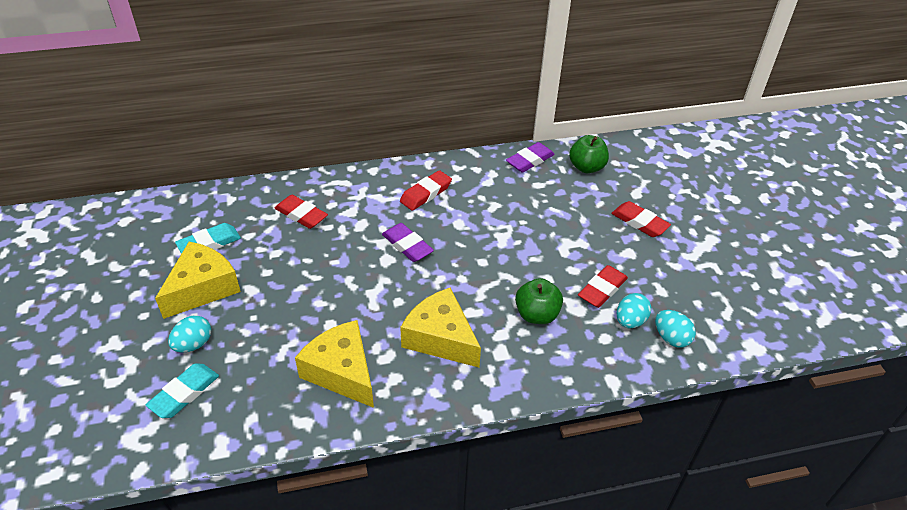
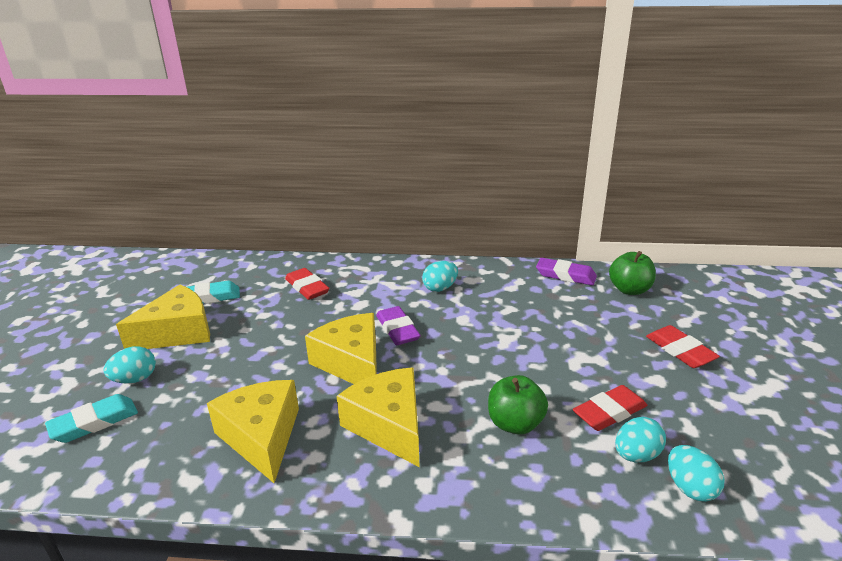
camera: 20 degrees right, 15 degrees down
red eraser [400,170,452,211] -> turquoise egg [422,261,458,292]
purple eraser [506,142,555,172] -> purple eraser turned 45 degrees clockwise [536,258,597,285]
none -> yellow cheese [305,313,377,384]

